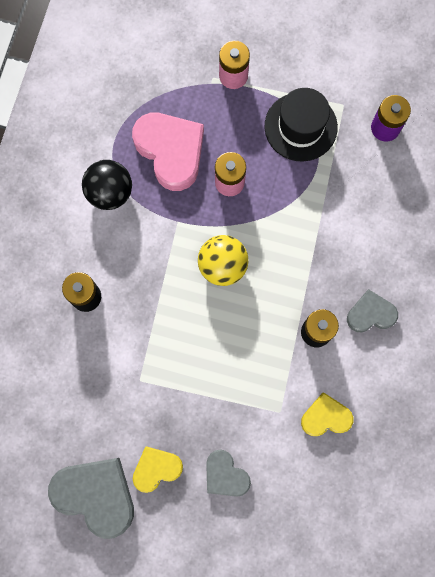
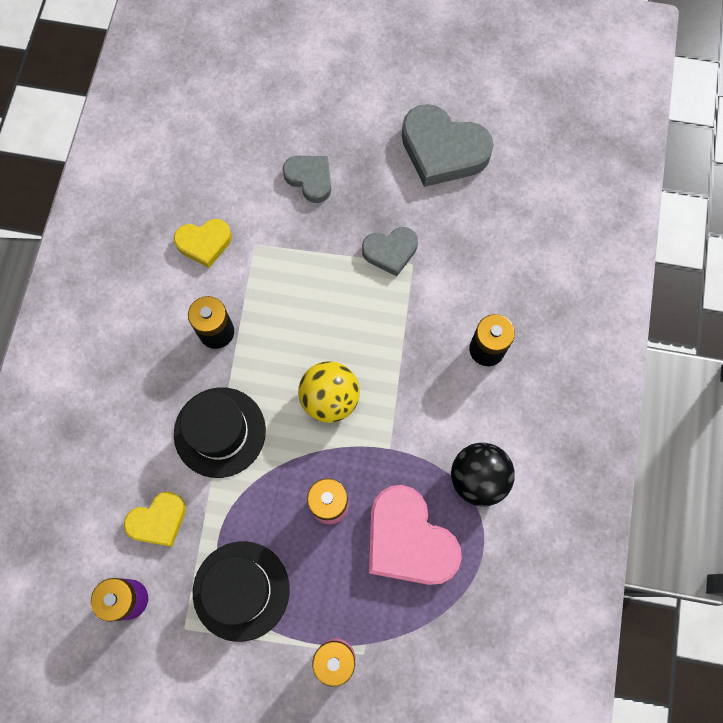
camera: 175 degrees right, 5 degrees down
yellow heart [133,446,183,493] -> yellow heart moved to [124,492,186,547]
grey heart [347,289,398,333] -> grey heart moved to [362,227,418,276]
none -> black hat [174,387,266,478]

